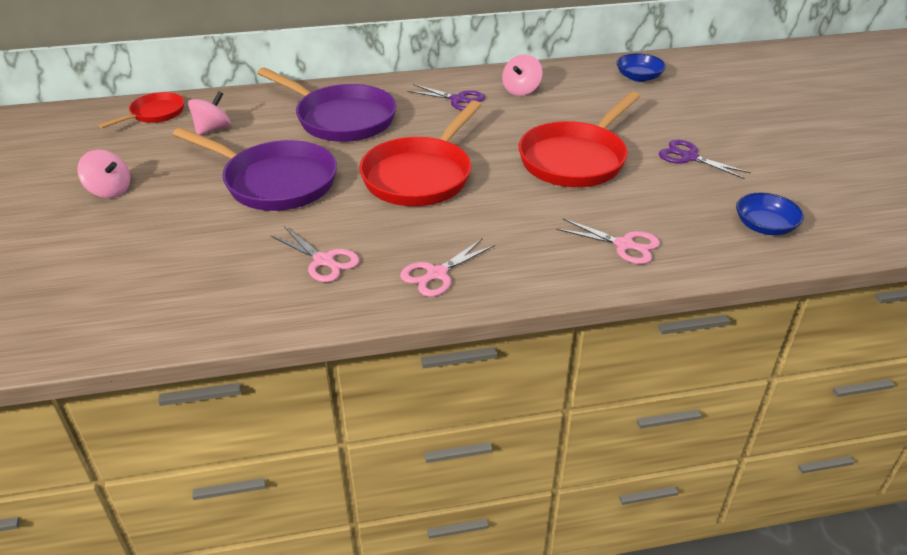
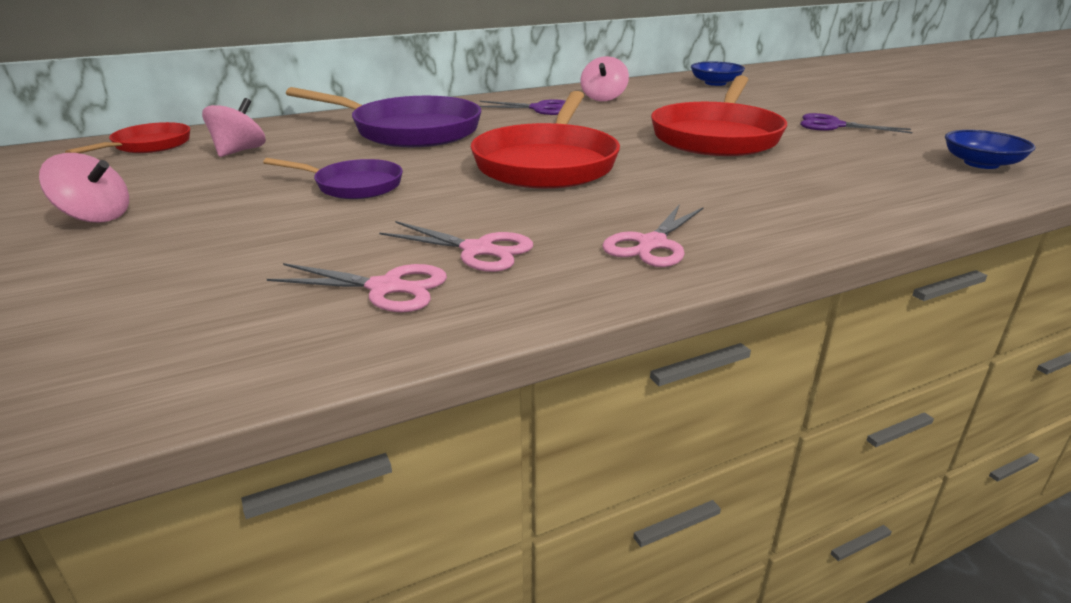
camera: 15 degrees left, 10 degrees down
purple pan [173,127,337,211] -> purple pan [263,158,403,199], size x0.54
pink scissors [556,219,660,264] -> pink scissors moved to [267,263,447,312]

